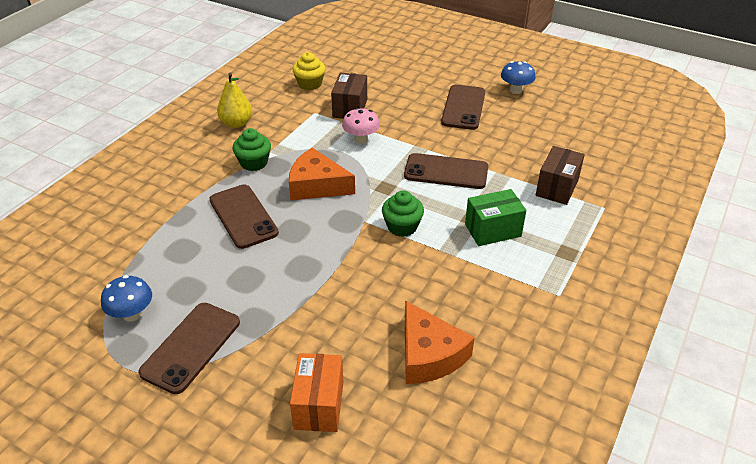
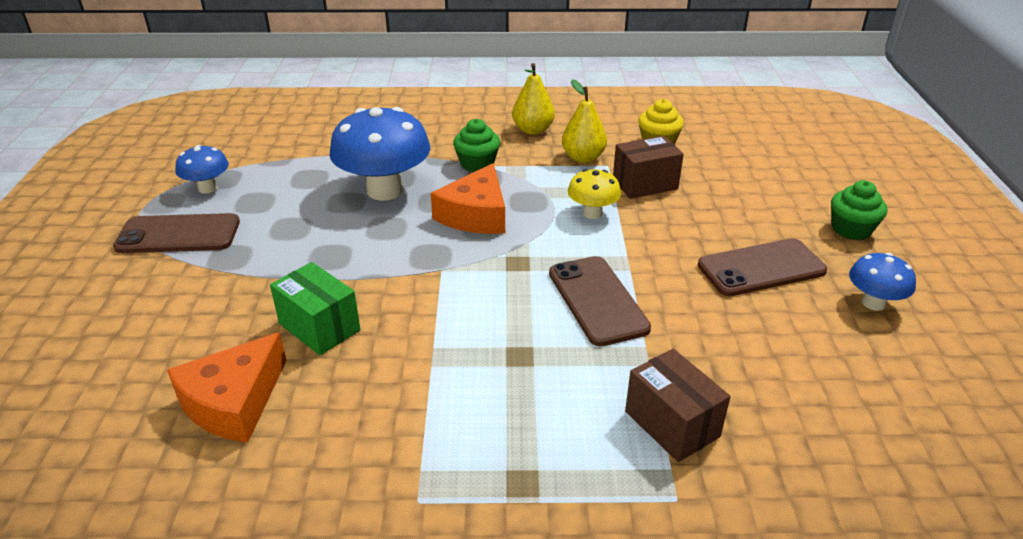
camera: 60 degrees right, 5 degrees down
brown phone [209,185,279,249] -> blue mushroom [329,107,430,201]
orange cheese [289,147,355,200] -> orange cheese turned 150 degrees counterclockwise [431,163,505,234]
orange box [290,353,343,432] -> none
pink mushroom [342,108,380,144] -> yellow mushroom [568,169,621,219]
green cupcake [382,190,424,237] -> green cupcake moved to [831,180,887,240]
green box [465,189,526,246] -> green box moved to [270,262,361,355]
brown box [536,146,585,205] -> brown box turned 60 degrees clockwise [625,349,731,462]
none -> yellow pear [562,79,607,163]

